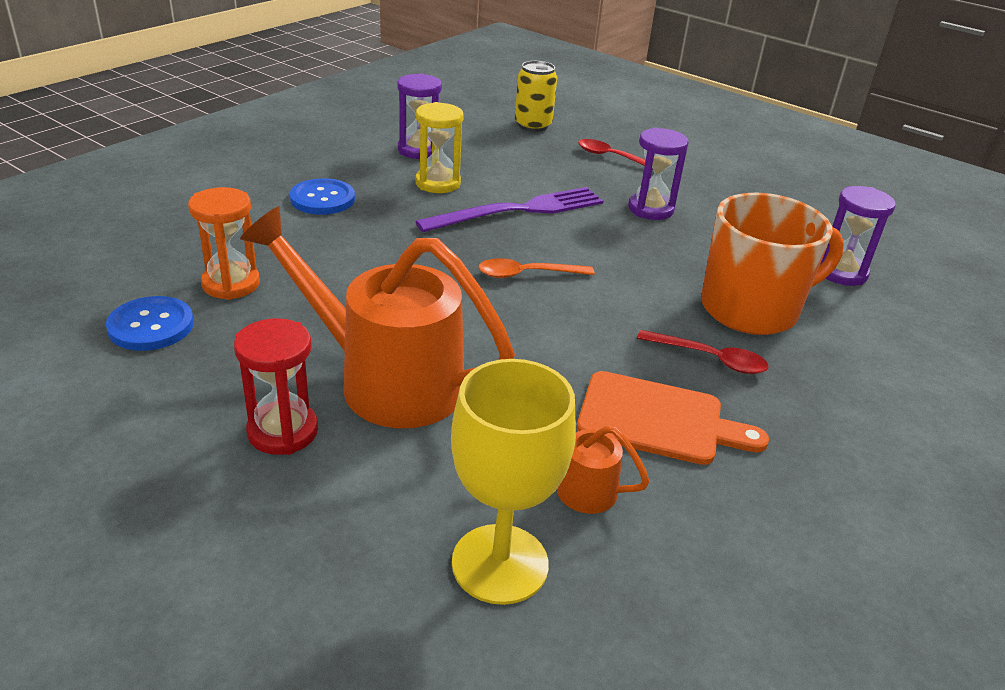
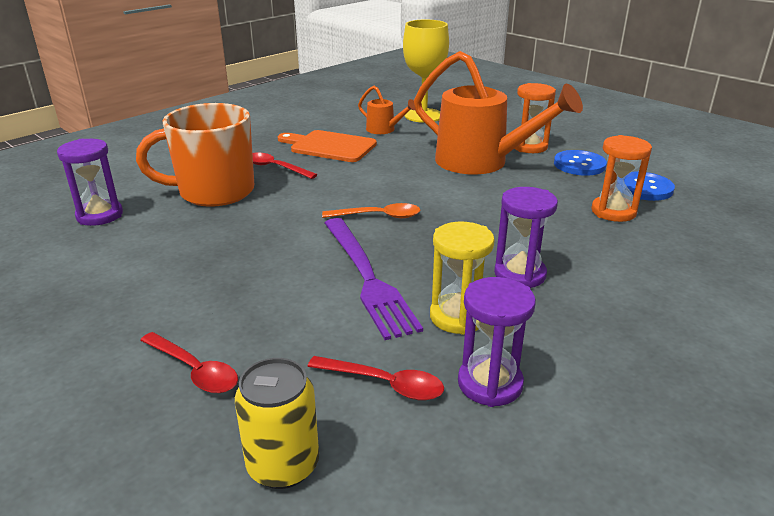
camera: 170 degrees left, 5 degrees down
red hourglass [234,318,318,455] -> orange hourglass [514,83,556,153]
blue button [290,178,355,215] -> blue button moved to [554,150,607,176]
purple fork [415,187,604,232] -> purple fork turned 90 degrees counterclockwise [325,218,423,340]
purple hourglass [628,128,689,220] -> purple hourglass moved to [494,187,558,288]
none -> red spoon [307,356,444,400]

